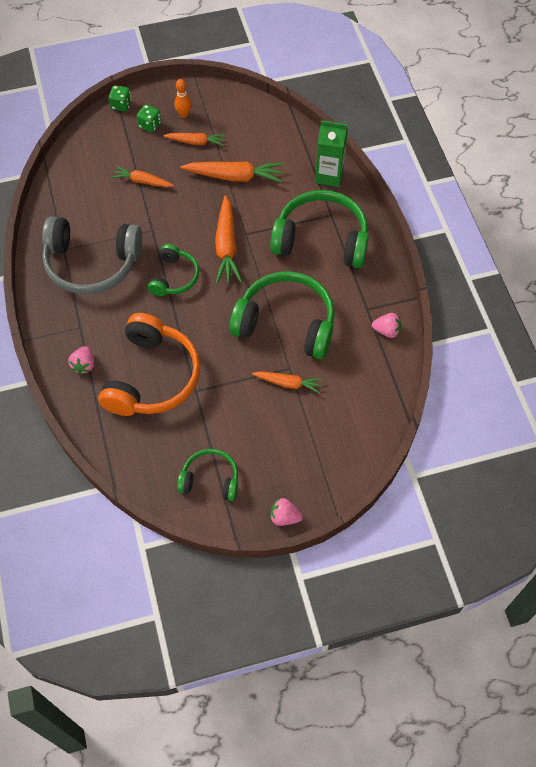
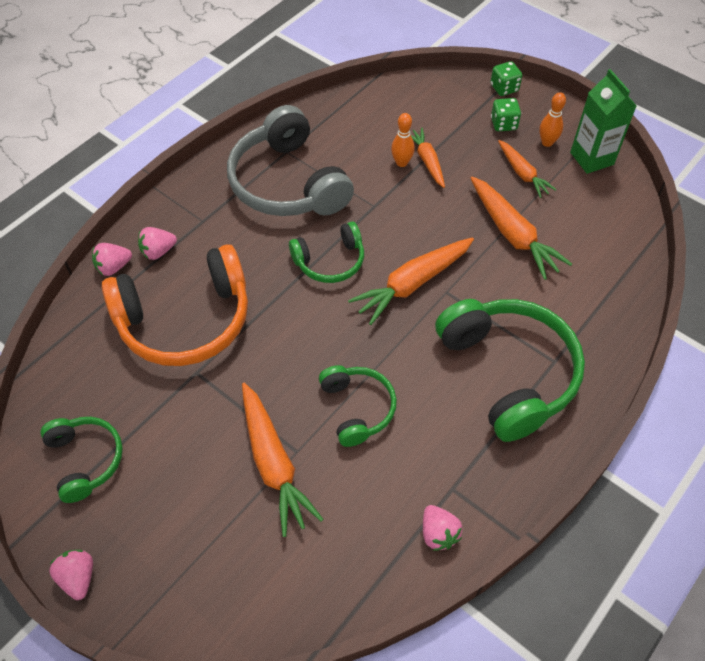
camera: 55 degrees right, 5 degrees down
green headphones [229,271,335,359] -> green headphones [319,365,397,447], size x0.55
orange carrot [252,371,323,394] -> orange carrot [242,382,323,537], size x1.61
green carton [315,120,348,187] -> green carton moved to [570,69,637,174]
none -> pink strawberry [92,243,132,276]
none -> orange bowling pin [391,113,415,167]

